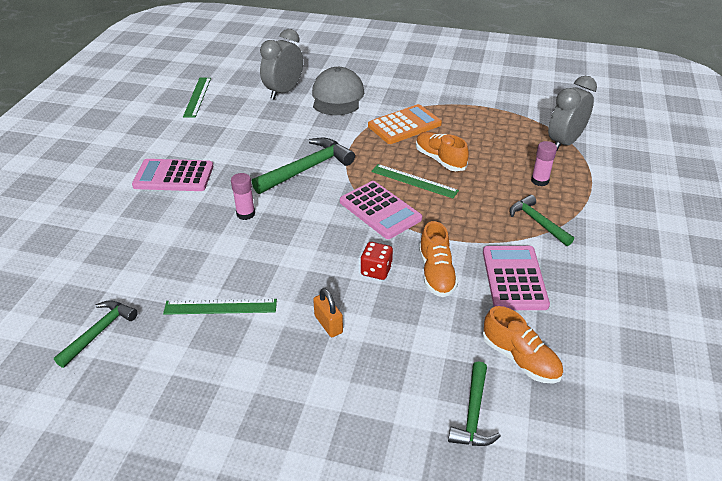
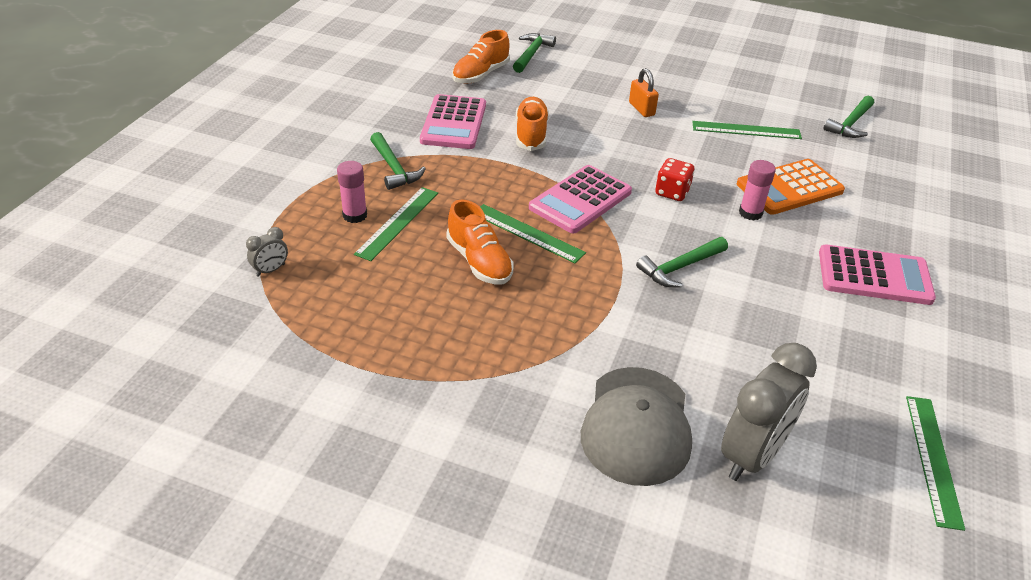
camera: 175 degrees left, 0 degrees up
green hammer [252,138,355,194] -> green hammer [636,237,728,288], size x0.63
pink calculator [340,181,422,239] -> pink calculator turned 105 degrees counterclockwise [529,165,632,234]
red dice [361,242,393,280] -> red dice moved to [655,158,694,201]
orange calculator [368,104,442,144] -> orange calculator moved to [737,159,845,215]
orange shoe [482,306,563,384] -> orange shoe turned 105 degrees counterclockwise [452,30,510,84]
grey clock [548,76,597,152] -> grey clock [246,227,288,277], size x0.44
none -> green ruler [354,187,438,261]

